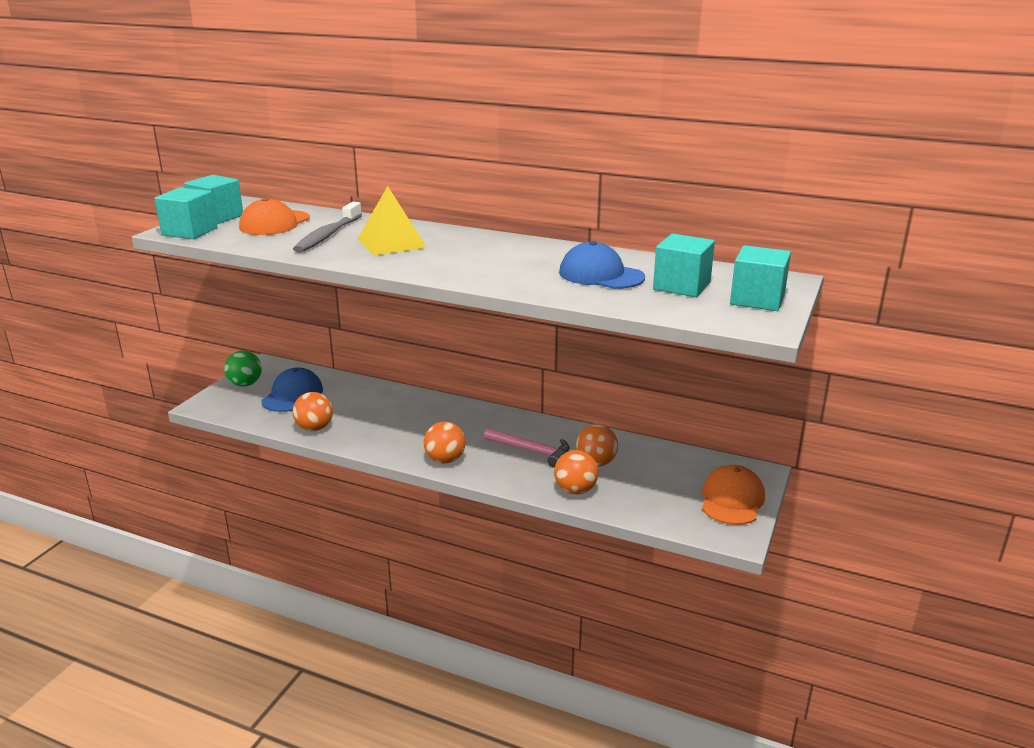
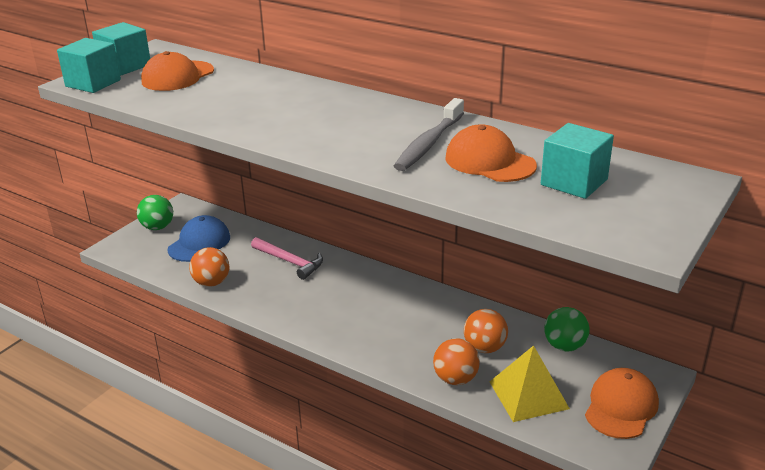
camera: 10 degrees right, 5 degrees up
grey toothbrush [293,202,362,253] -> grey toothbrush moved to [394,98,464,171]
yellow pyramid [357,186,427,256] -> yellow pyramid moved to [490,345,570,422]
orange ball [424,422,466,464] -> none
pink hammer [484,428,569,468] -> pink hammer moved to [251,237,323,280]
blue cap [559,241,645,289] -> orange cap [445,125,537,182]
turquoise cube [730,245,791,311] -> none
none -> green ball [544,307,590,351]

